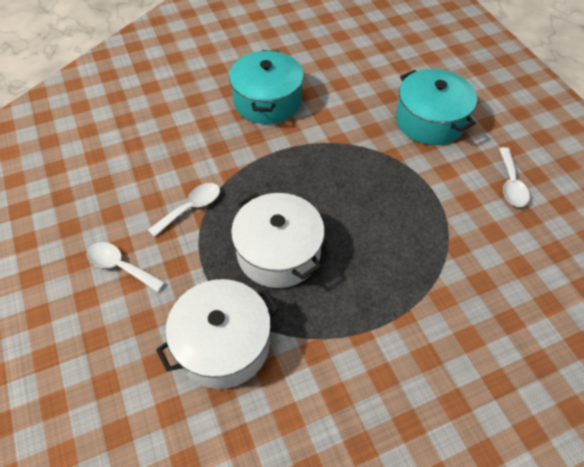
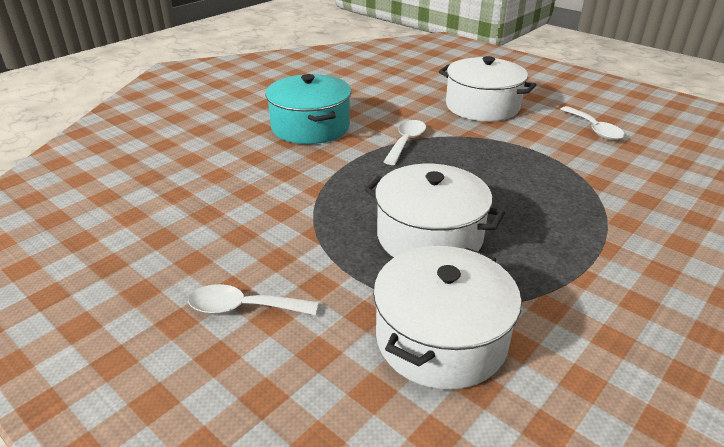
camera: 25 degrees left, 20 degrees down
white spoon [148,183,220,237] -> white spoon moved to [383,120,426,165]
turquoise pot [396,69,477,145] -> white pot [439,56,536,121]

